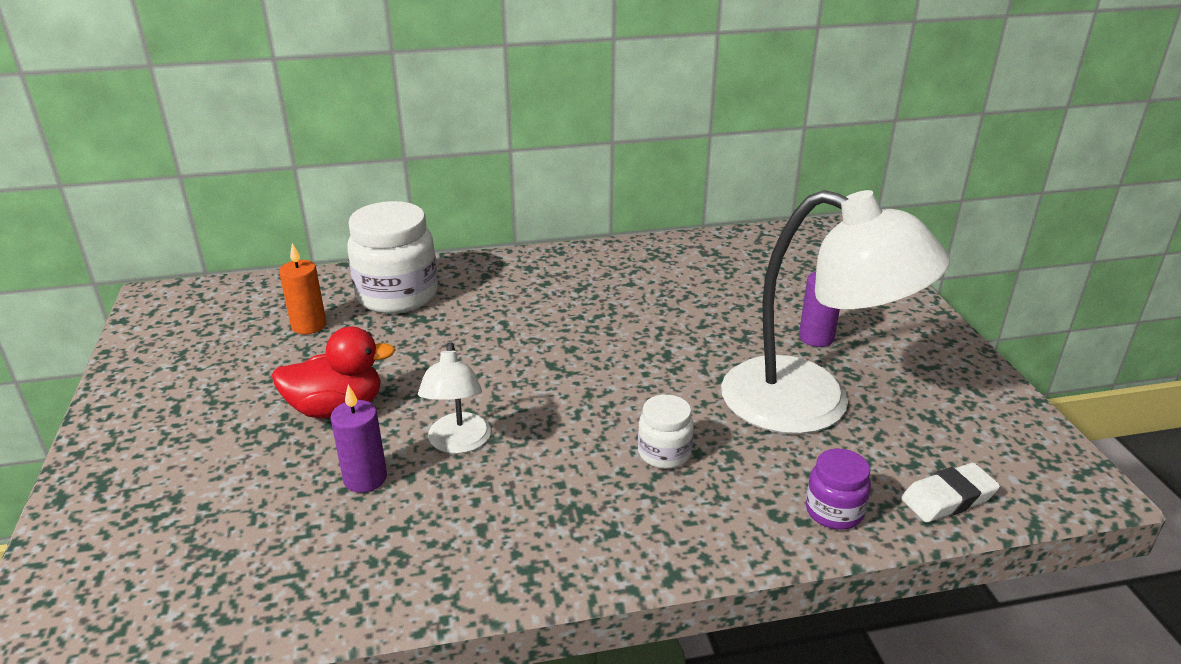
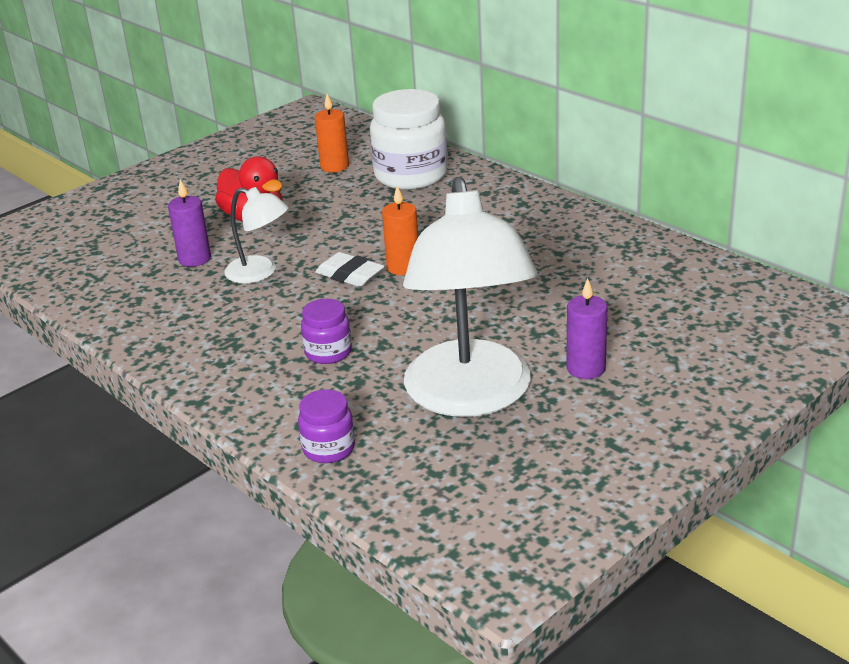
camera: 60 degrees right, 0 degrees up
white lamp [418,342,491,454] -> white lamp turned 120 degrees counterclockwise [224,187,289,283]
white jar [638,394,694,469] -> purple jar [301,299,352,364]
white eraser [901,463,1000,522] -> white eraser moved to [315,252,385,287]
none -> orange candle [382,185,418,275]

